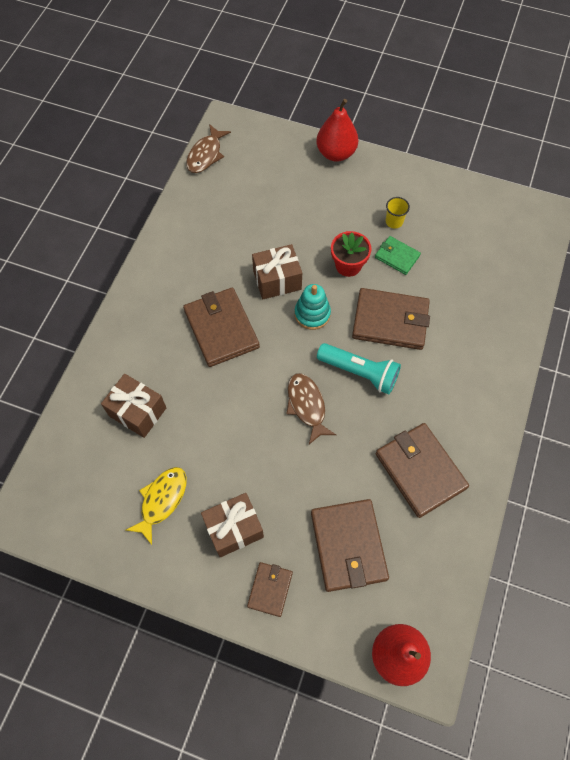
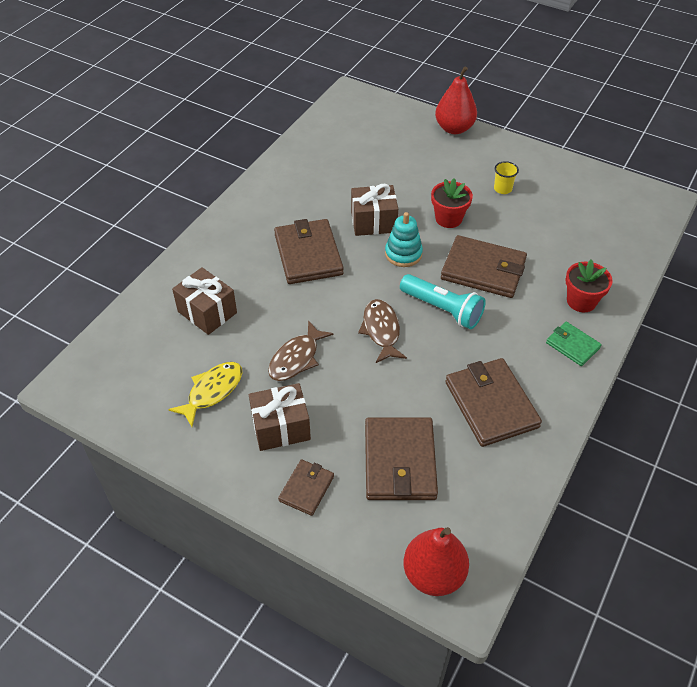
camera: 10 degrees right, 15 degrees down
brown fish [186,124,231,173] -> brown fish moved to [268,320,334,381]
green wallet [375,236,421,275] -> green wallet moved to [546,322,602,366]
none -> red flower pot [566,259,613,312]

